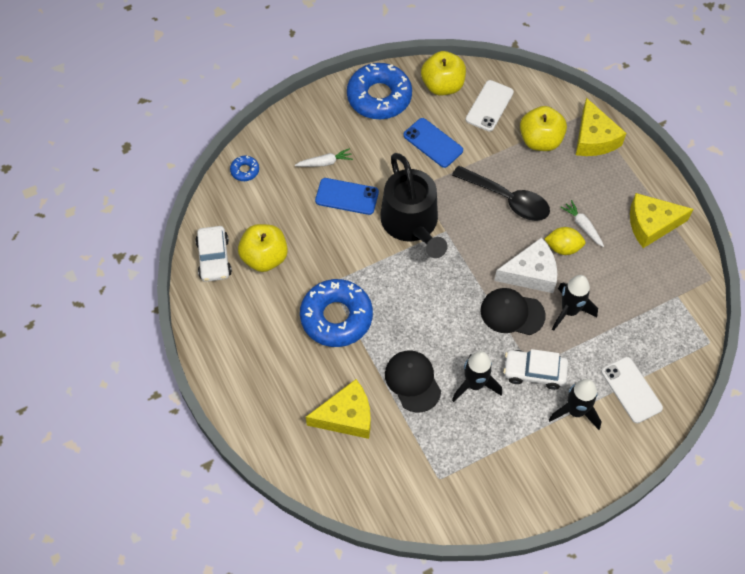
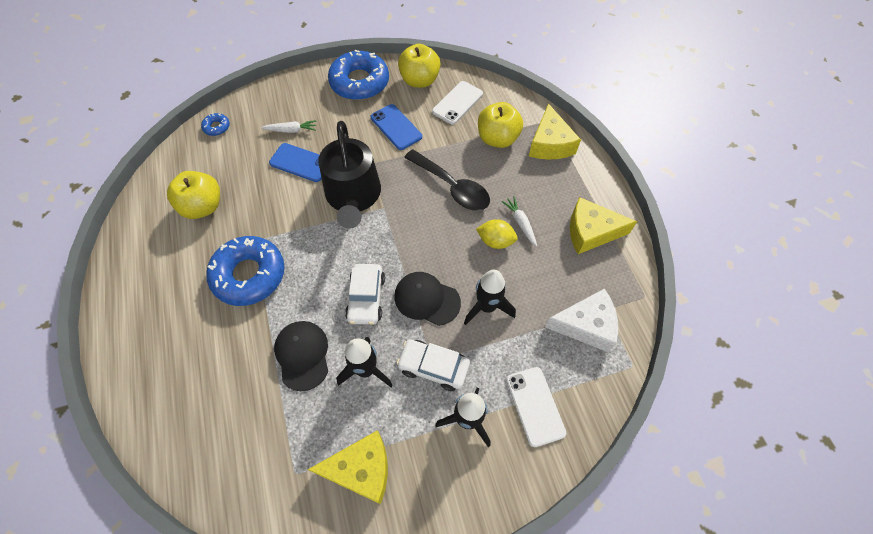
camera: 10 degrees right, 0 degrees up
white car [195,226,232,282] -> white car moved to [345,264,385,325]
yellow cheese [306,379,371,439] -> yellow cheese moved to [308,430,388,504]
white cheese [494,237,557,293] -> white cheese moved to [545,288,618,352]

